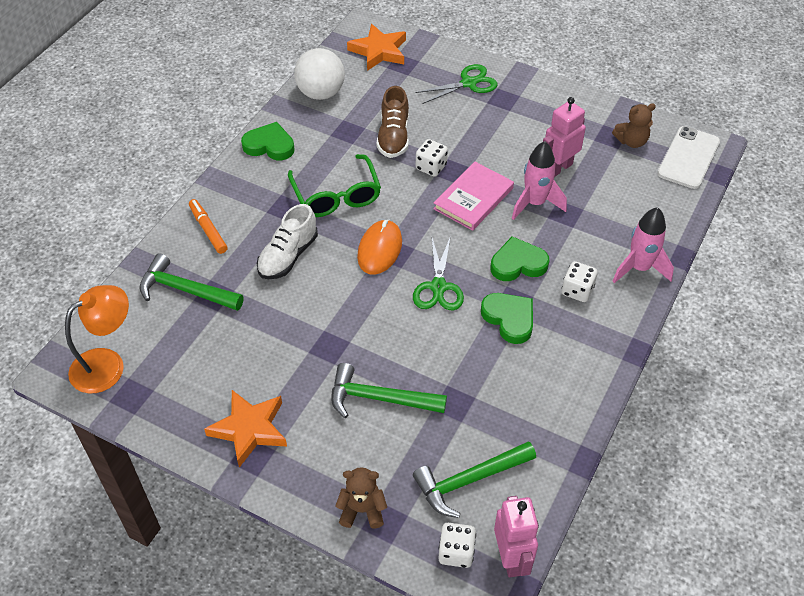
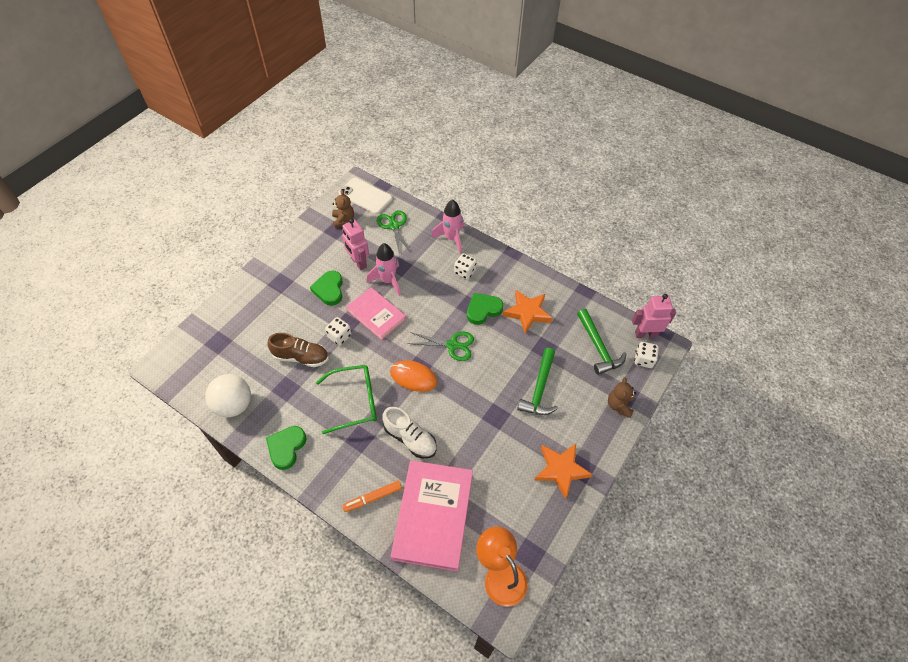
camera: 85 degrees left, 5 degrees up
green hammer [139,253,244,311] -> pink book [391,460,473,571]
orange star [347,24,406,71] -> orange star moved to [503,290,552,334]
green scissors [415,64,498,104] -> green scissors moved to [377,210,411,255]
green heart [490,236,550,281] -> green heart moved to [310,271,343,306]

